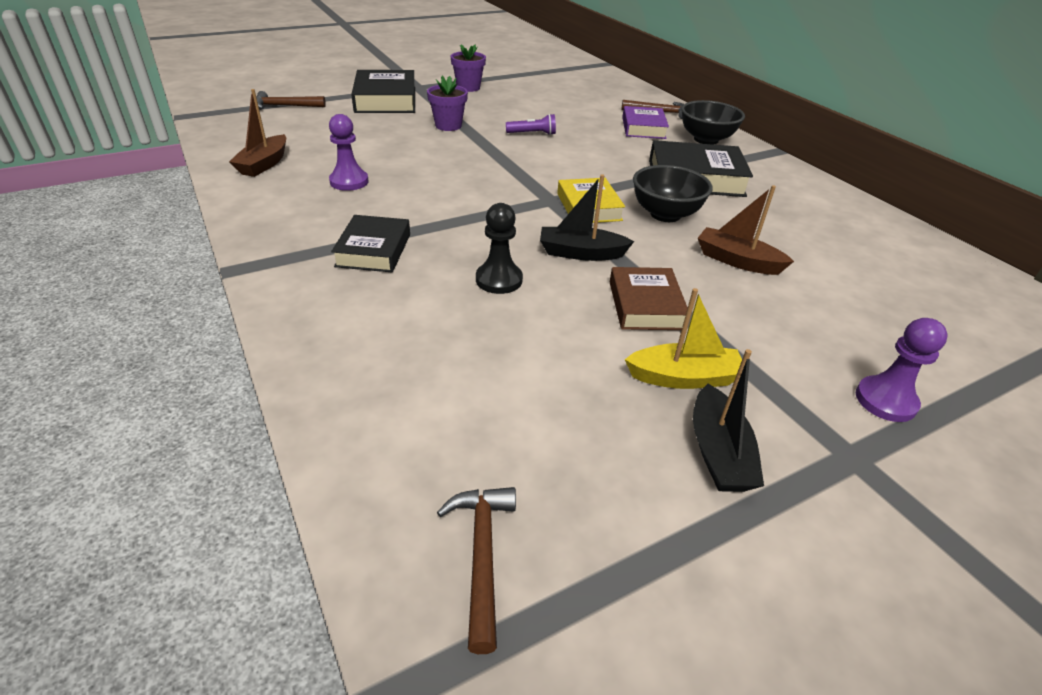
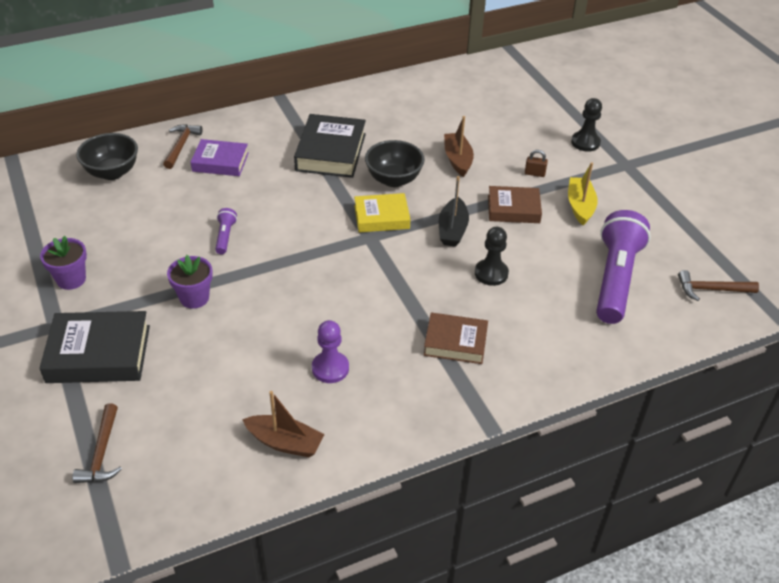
camera: 85 degrees left, 5 degrees up
black book [331,215,410,272] -> brown book [424,312,488,364]
black bowl [681,100,745,145] -> black bowl moved to [76,133,138,180]
black boat [693,349,764,492] -> none
brown boat [698,185,794,275] -> brown boat turned 135 degrees clockwise [444,116,474,177]
purple pawn [856,318,948,422] -> black pawn [571,98,602,152]
none -> brown padlock [525,150,548,177]
none -> purple flashlight [596,210,651,324]

